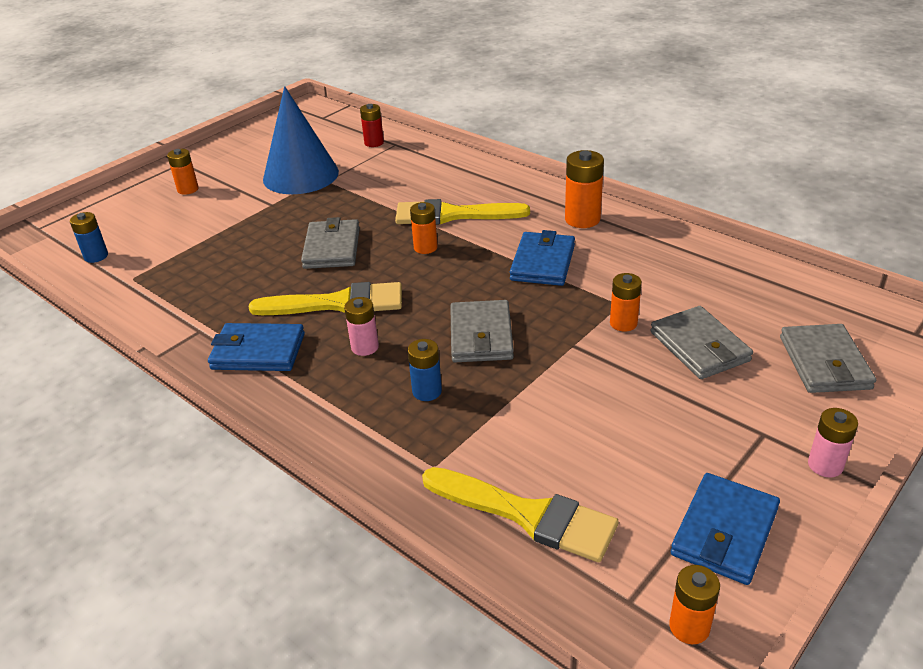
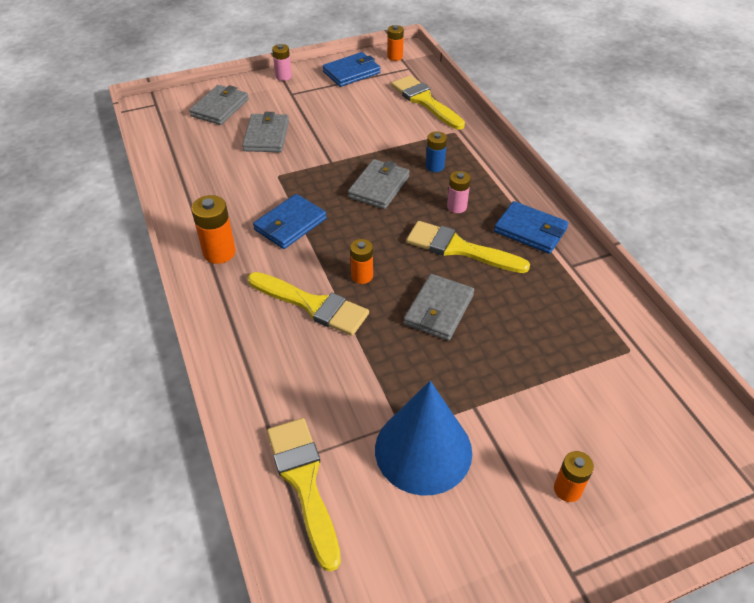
camera: 155 degrees left, 10 degrees up
blue battery [70,212,108,263] -> none
red battery [360,104,384,147] -> yellow brush [267,418,341,571]
orange battery [610,273,642,332] -> none

